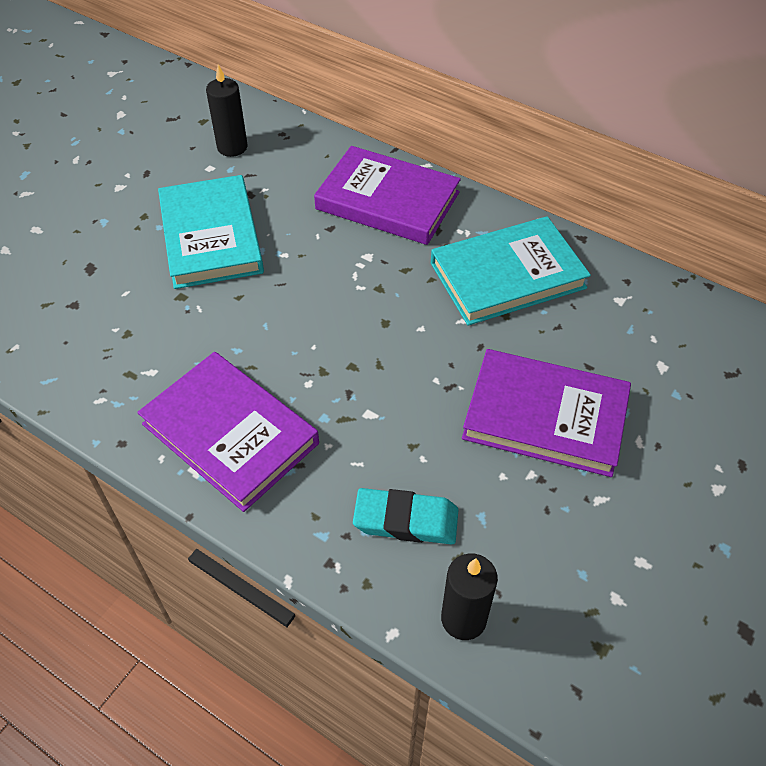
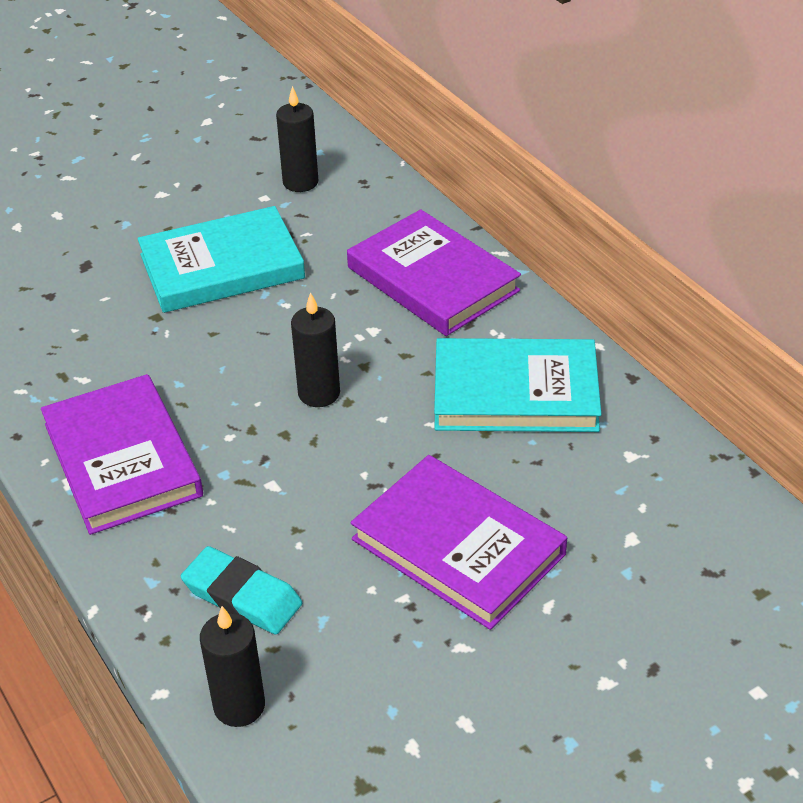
camera: 25 degrees right, 10 degrees down
turquoise book [158,175,264,289] -> turquoise book turned 60 degrees clockwise [138,206,305,313]
none -> black candle [291,292,340,407]

